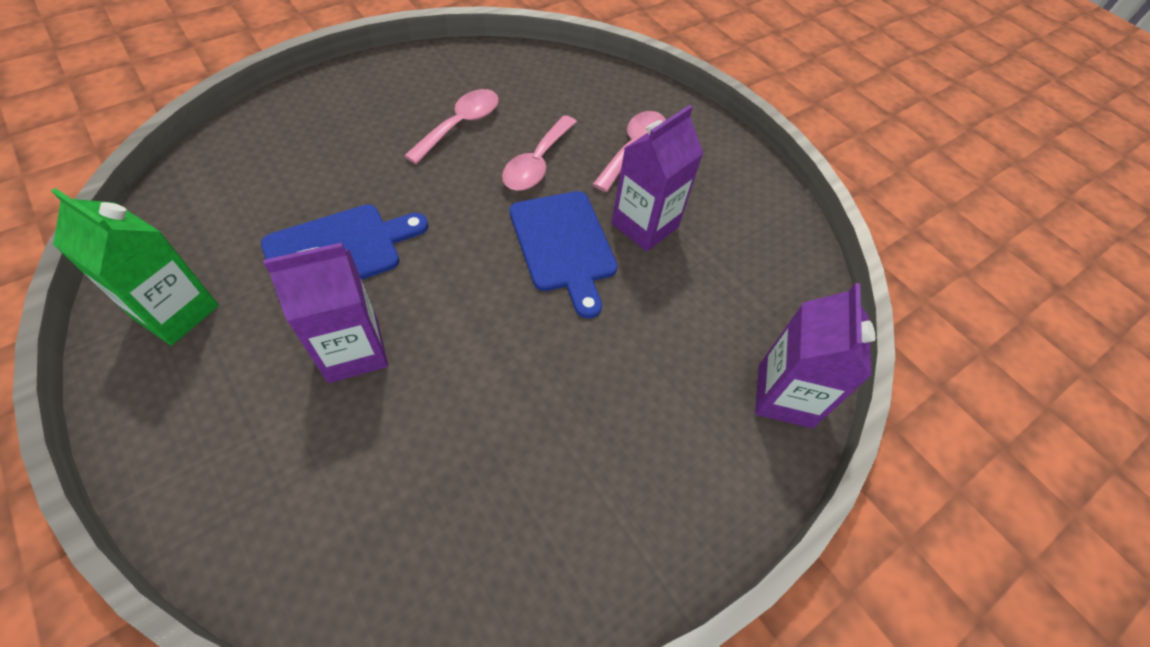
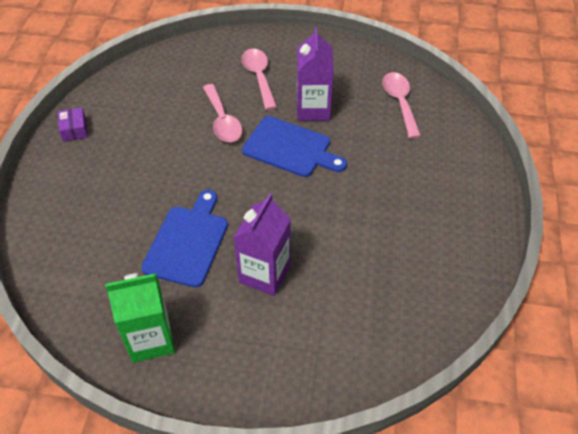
camera: 40 degrees left, 5 degrees down
pink spoon [404,89,499,164] -> pink spoon moved to [382,72,421,139]
purple carton [755,283,875,428] -> none
none -> purple box [58,107,88,142]

